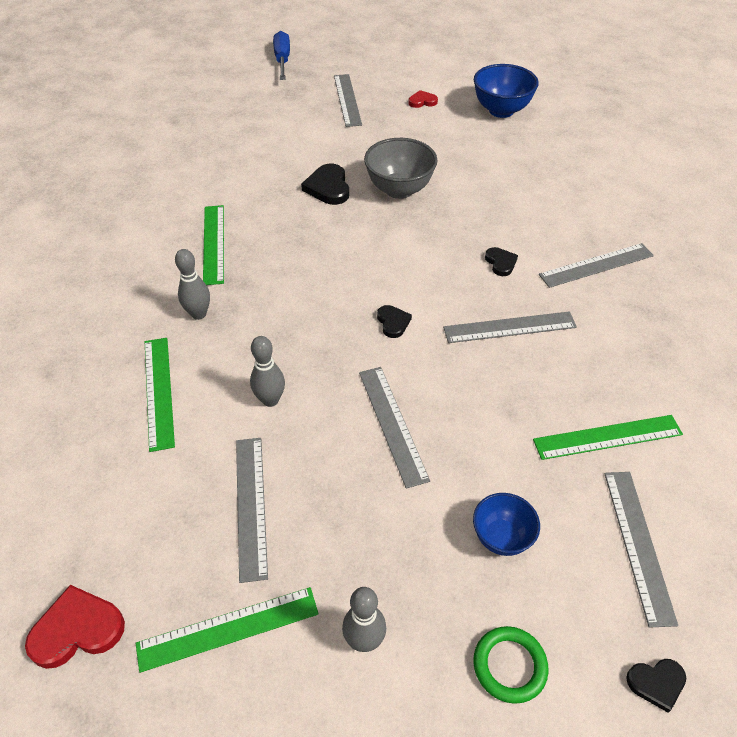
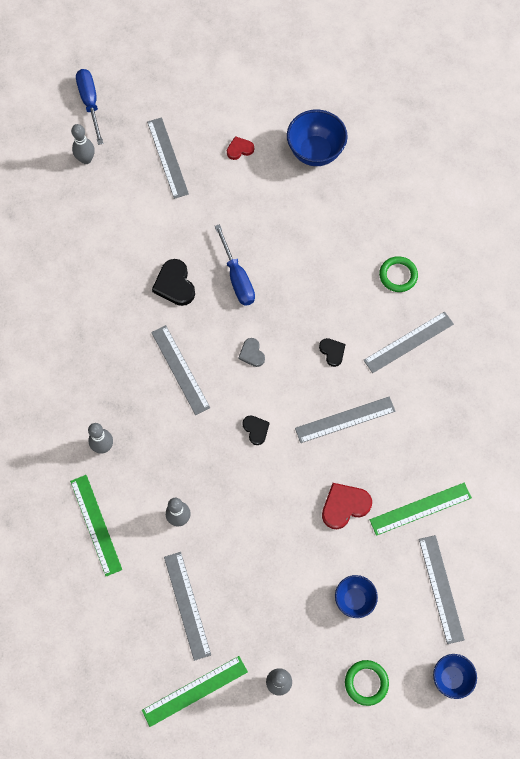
camera: 10 degrees left, 20 degrees up
red heart [25,585,125,669] -> red heart moved to [322,483,372,529]
green ruler [203,205,224,285] -> none
grey ruler [359,367,430,489] -> grey ruler moved to [151,325,210,415]
grey bowl [364,138,438,199] -> blue screwdriver [215,224,255,306]
black heart [626,659,686,713] -> blue bowl [433,654,477,699]
none -> grey bowling pin [71,124,95,164]
none -> grey heart [238,338,265,367]
none -> green ring [379,256,418,292]

